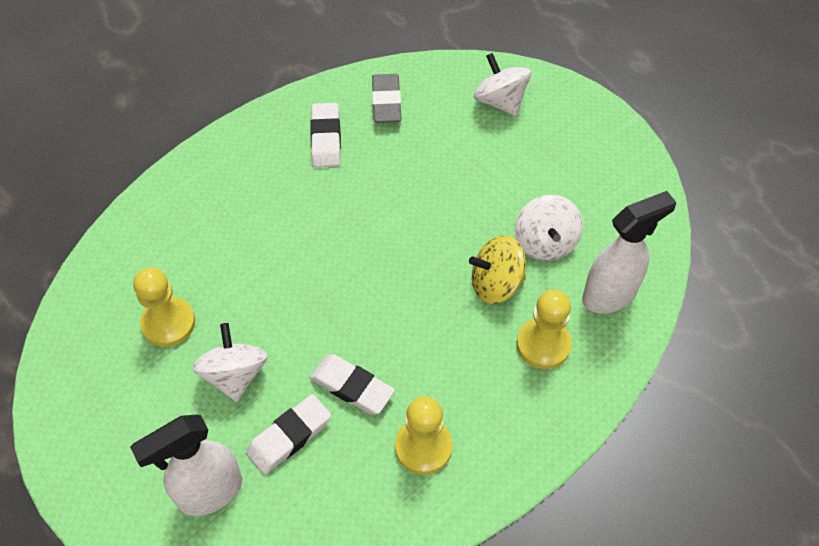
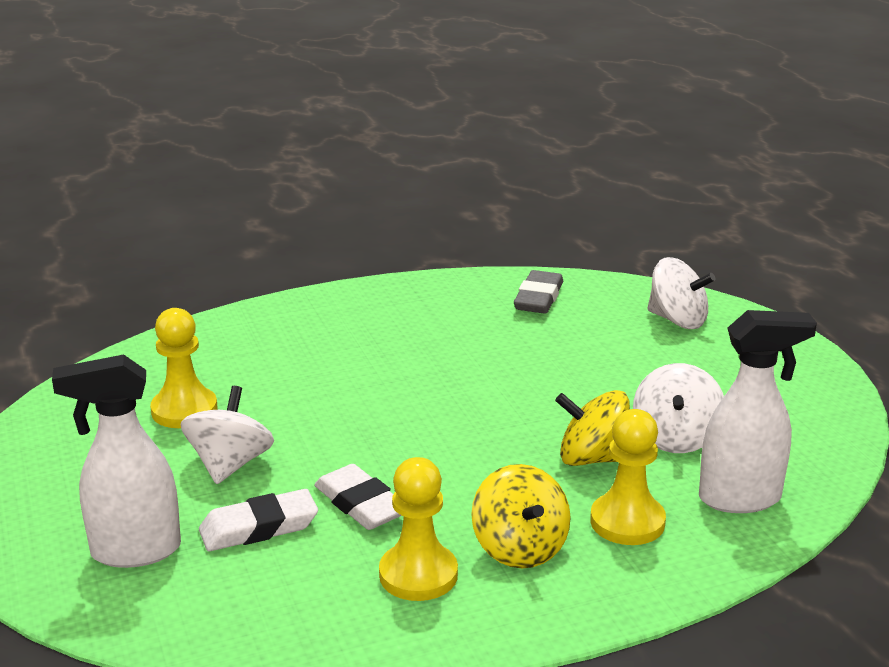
camera: 20 degrees right, 30 degrees down
white eraser [310,103,341,168] -> none
white spinning top [474,53,531,116] -> white spinning top turned 135 degrees clockwise [647,257,716,329]
none -> yellow spinning top [471,464,571,568]

